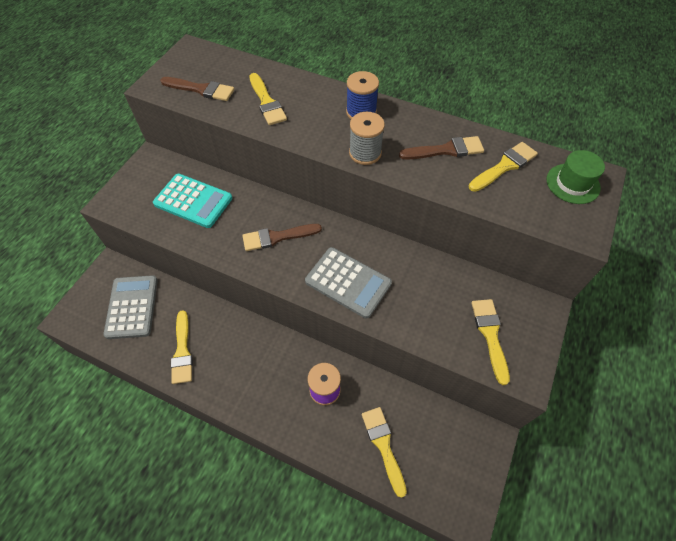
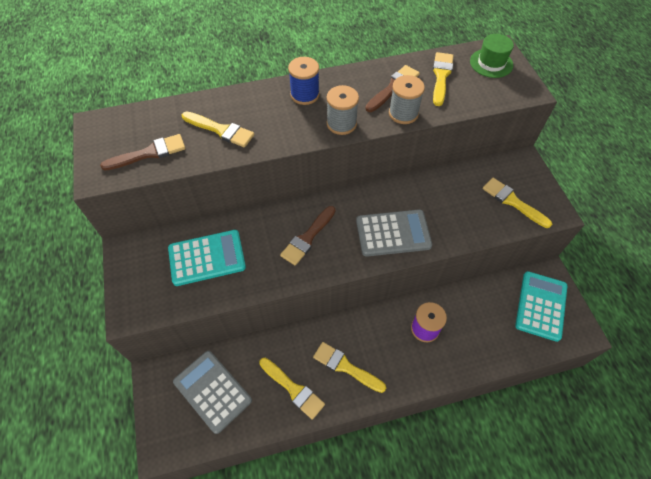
camera: 40 degrees left, 0 degrees up
yellow brush [362,407,407,498] -> yellow brush moved to [313,342,386,393]
none -> grey spool [389,75,425,124]
none -> turquoise calculator [515,271,567,342]

